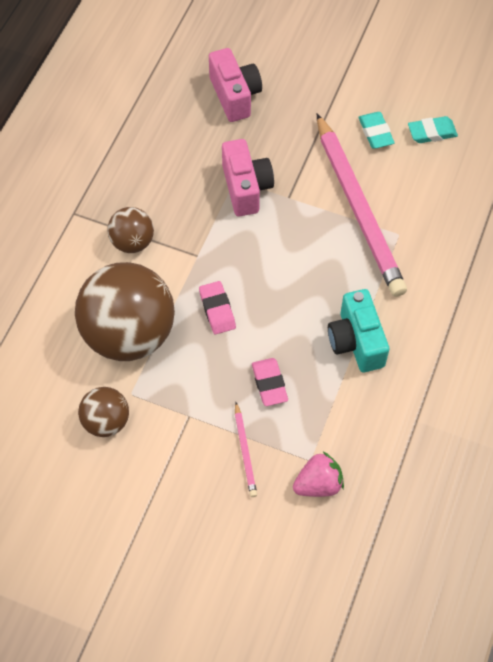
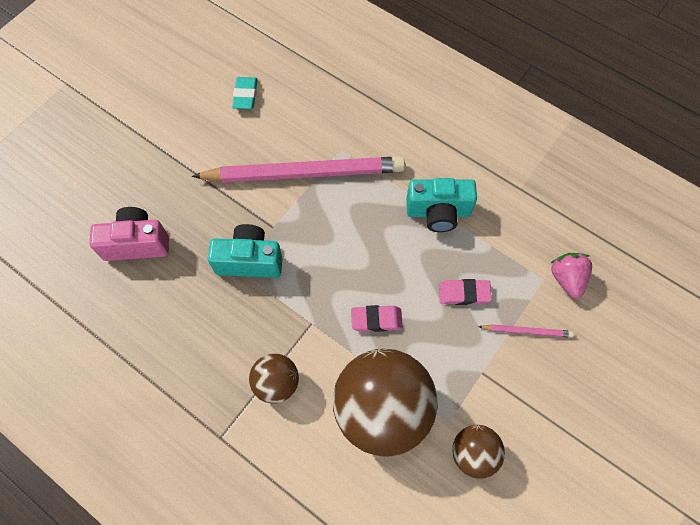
camera: 75 degrees left, 5 degrees up
pink camera [222,139,274,216] -> turquoise camera [208,224,283,278]
turquoise eraser [358,112,395,149] -> none

